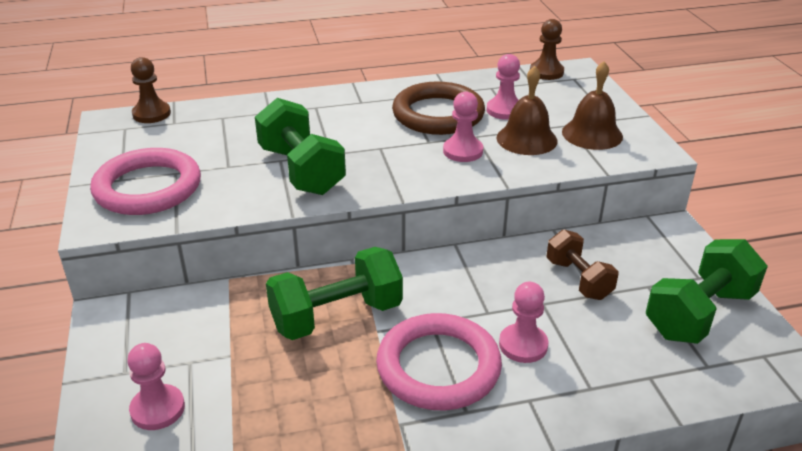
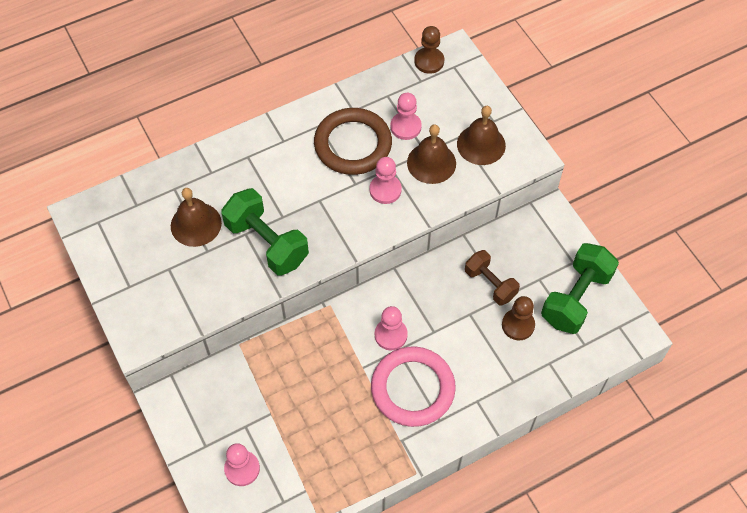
camera: 15 degrees left, 25 degrees up
pink ring [90,148,201,215] -> none
brown pawn [131,57,171,123] -> brown pawn moved to [502,296,535,340]
green dumbbell [266,247,403,340] -> none
pink pawn [499,282,549,363] -> pink pawn moved to [375,306,408,350]
none -> brown bell [171,188,222,247]

